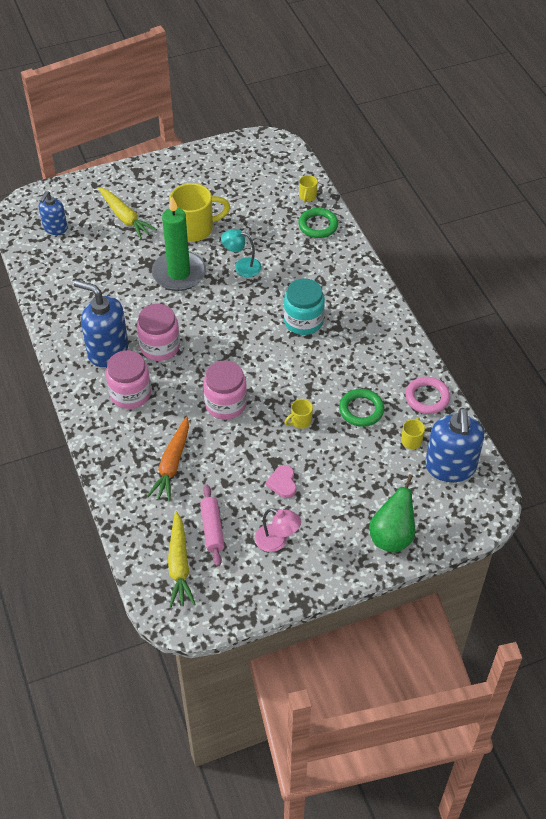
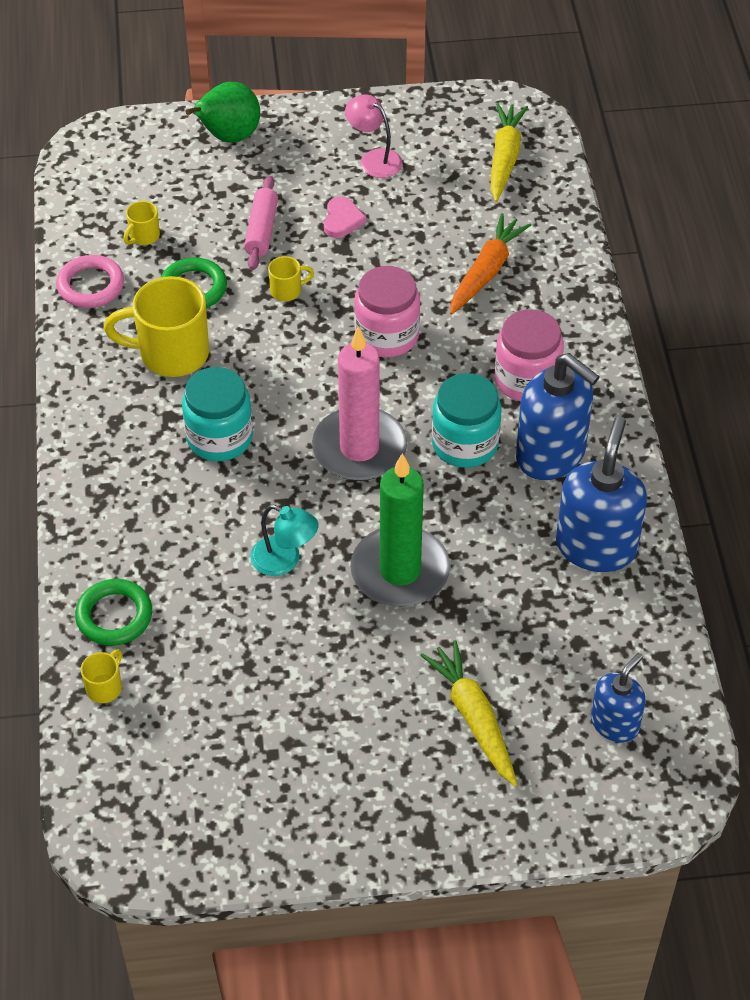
camera: 165 degrees left, 0 degrees up
pink jar [137,304,180,361] -> turquoise jar [432,373,502,468]
yellow mug [170,183,230,242] -> yellow mug moved to [104,276,209,377]
pink rolling pin [200,484,225,566] -> pink rolling pin moved to [244,176,278,270]
blue soap dispenser [425,408,484,482] -> blue soap dispenser moved to [556,417,647,572]
none -> pink candle [312,326,407,481]

